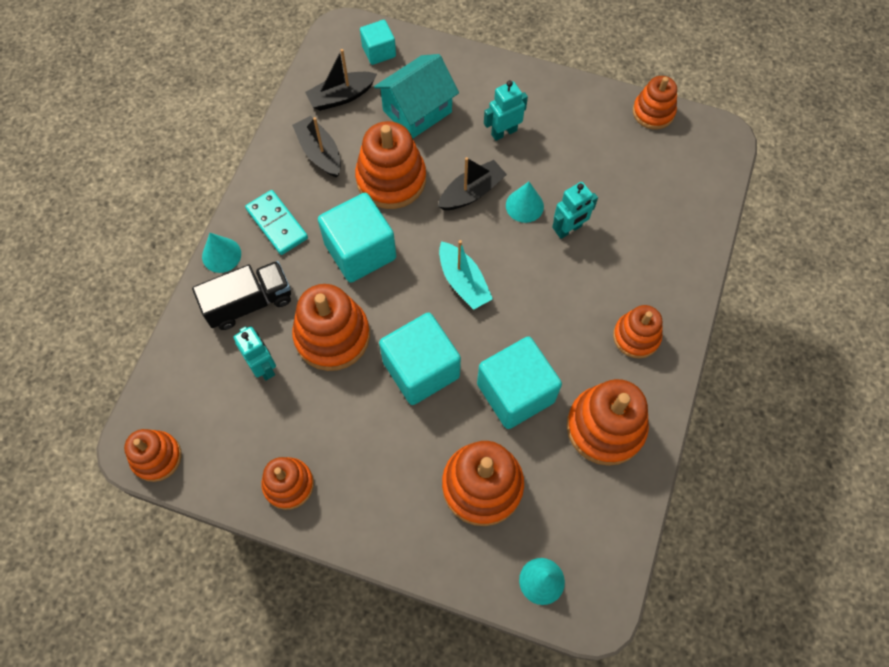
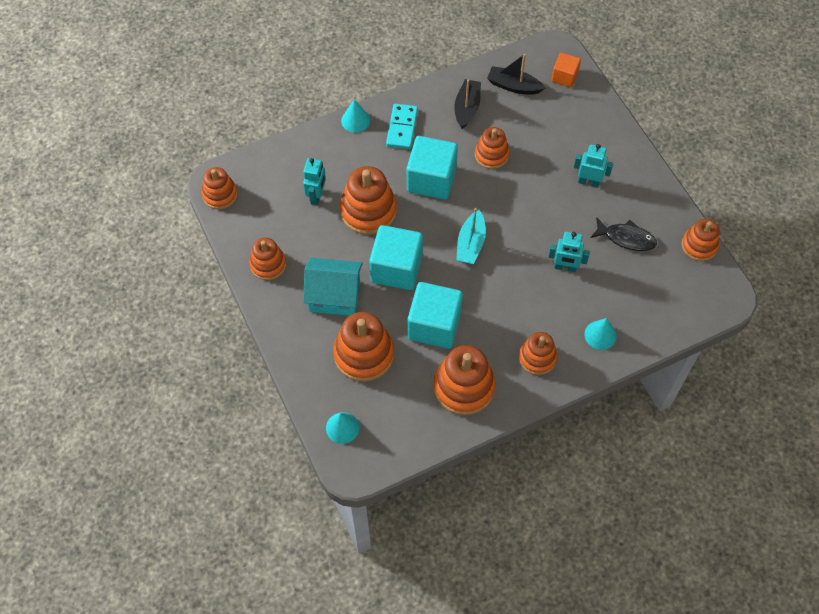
camera: 45 degrees right, 5 degrees down
black truck [192,261,291,330] -> none
orange stacking toy [355,121,426,209] -> orange stacking toy [475,127,509,169], size x0.63
turquoise cube [360,20,396,65] -> orange cube [551,53,581,88]
turquoise house [374,54,459,139] -> turquoise house moved to [303,258,363,316]
black boat [438,157,507,210] -> none
turquoise cone [506,182,544,223] -> turquoise cone moved to [584,318,617,350]
none -> black fish [590,217,657,251]

